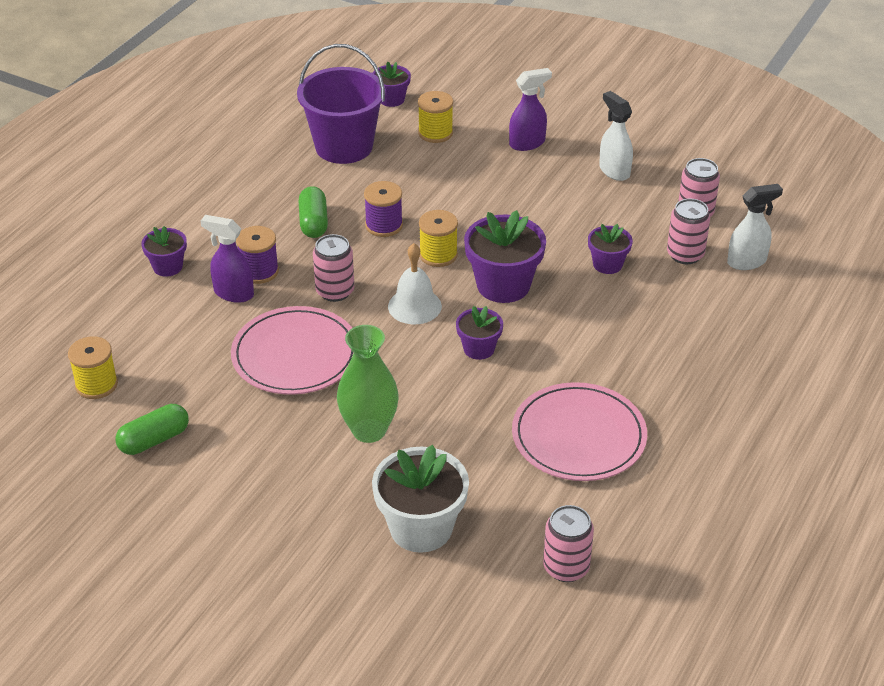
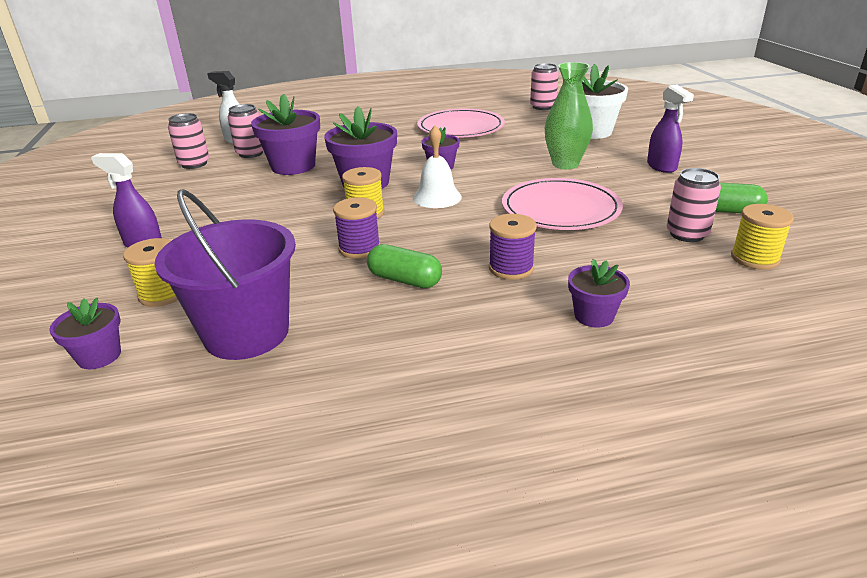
camera: 130 degrees left, 10 degrees down
purple spray bottle [200,215,254,303] -> purple spray bottle moved to [647,84,694,173]
green capsule [299,186,328,238] -> green capsule turned 75 degrees clockwise [367,244,442,288]
pink can [313,234,354,302] -> pink can moved to [667,168,721,242]
purple flower pot [588,224,633,274] -> purple flower pot [251,94,320,175], size x1.79
white spray bottle [599,91,633,181] -> none

